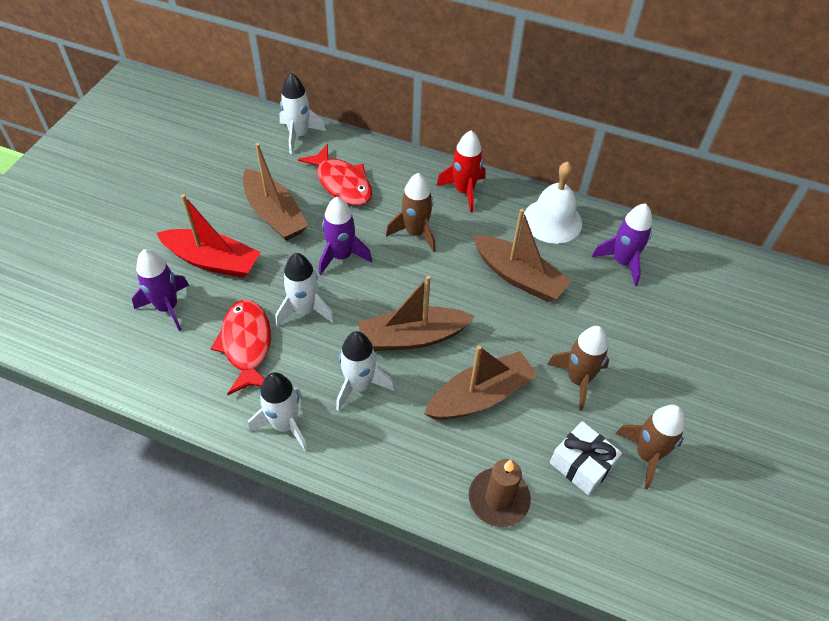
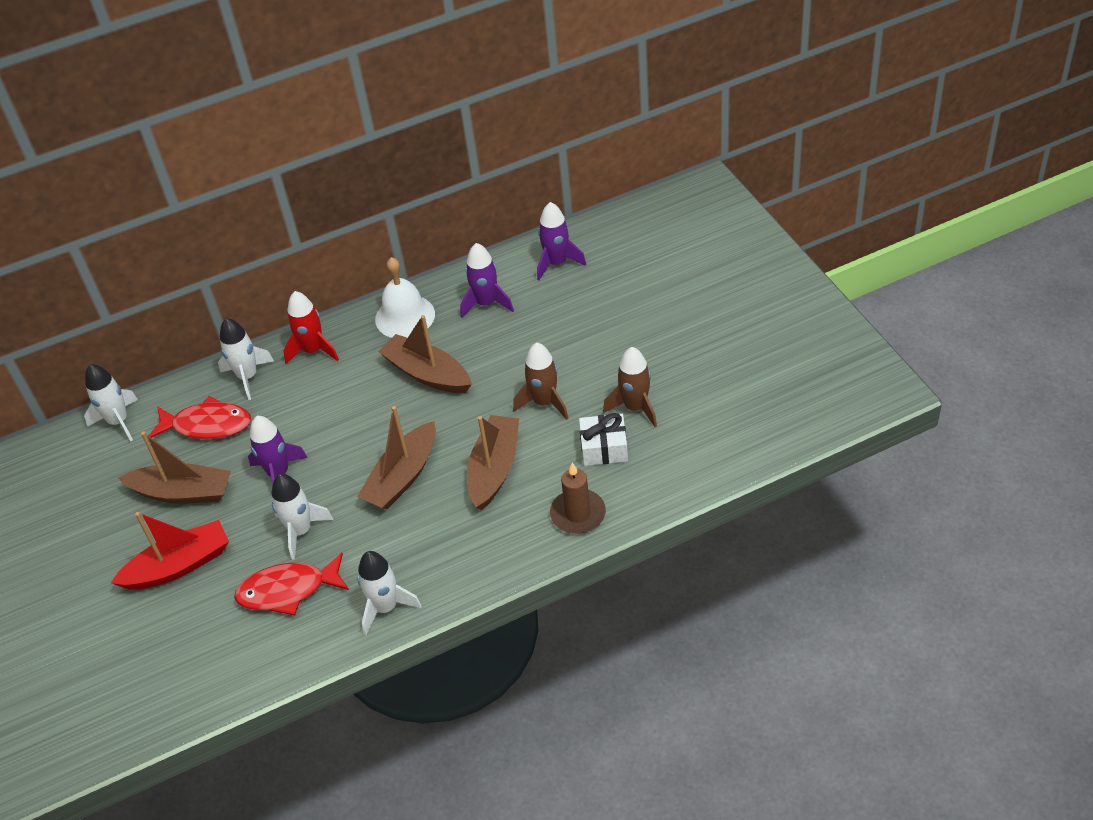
camera: 40 degrees left, 5 degrees down
purple rocket [132,249,189,331] -> purple rocket moved to [537,202,586,281]
red fish [211,300,271,395] -> red fish turned 45 degrees counterclockwise [234,553,349,615]
white rocket [336,331,395,411] -> white rocket moved to [218,318,274,400]
brown rocket [386,173,436,252] -> none
brown boat [473,209,572,301] -> brown boat turned 135 degrees counterclockwise [378,315,472,393]

